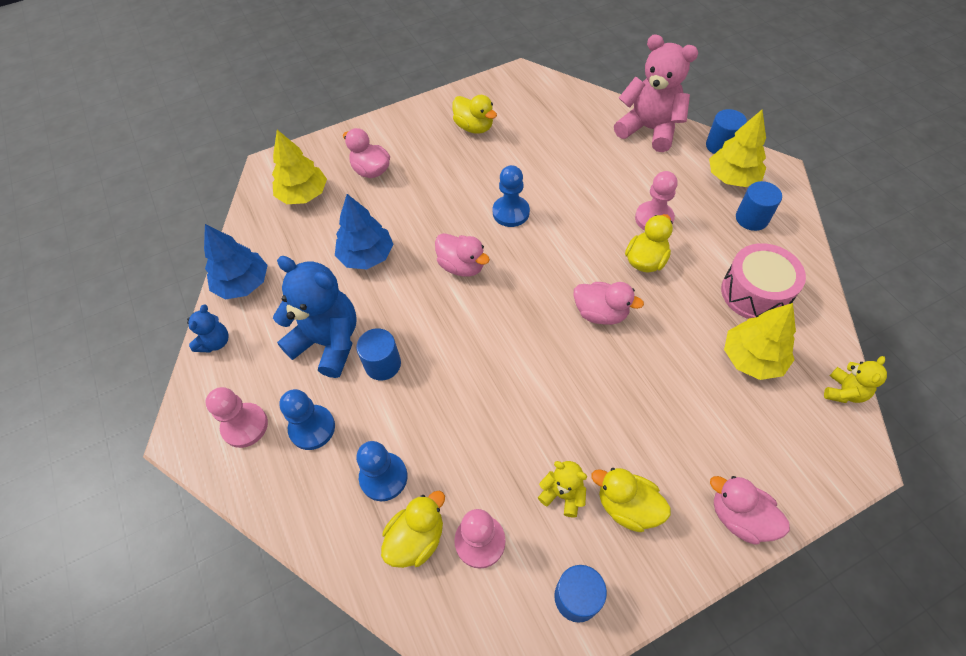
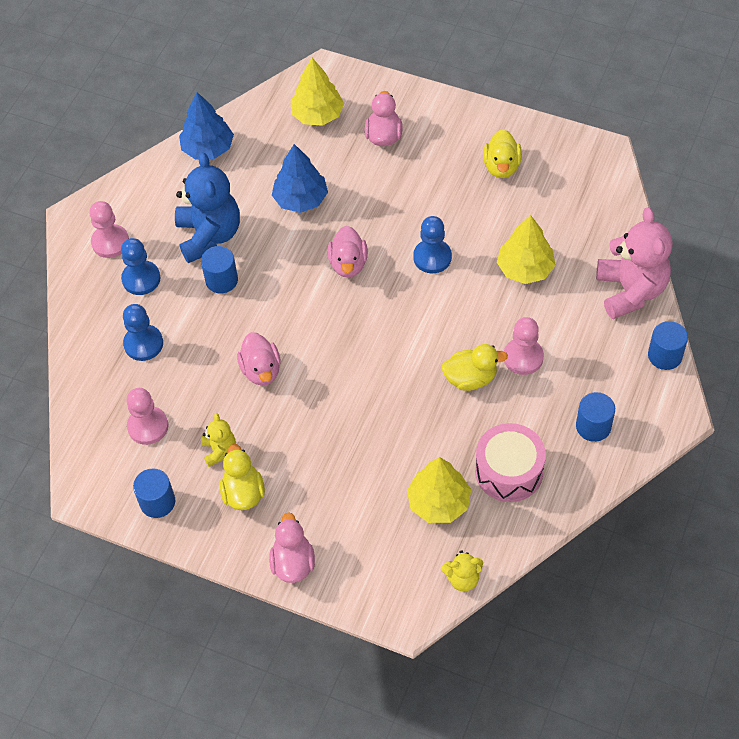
camera: 50 degrees right, 0 degrees up
blue teddy bear [187,305,229,353] -> none
yellow duck [381,491,445,568] -> none
pink duck [573,282,644,325] -> pink duck moved to [237,332,281,385]
yellow tree [709,110,766,187] -> yellow tree moved to [497,215,556,284]

